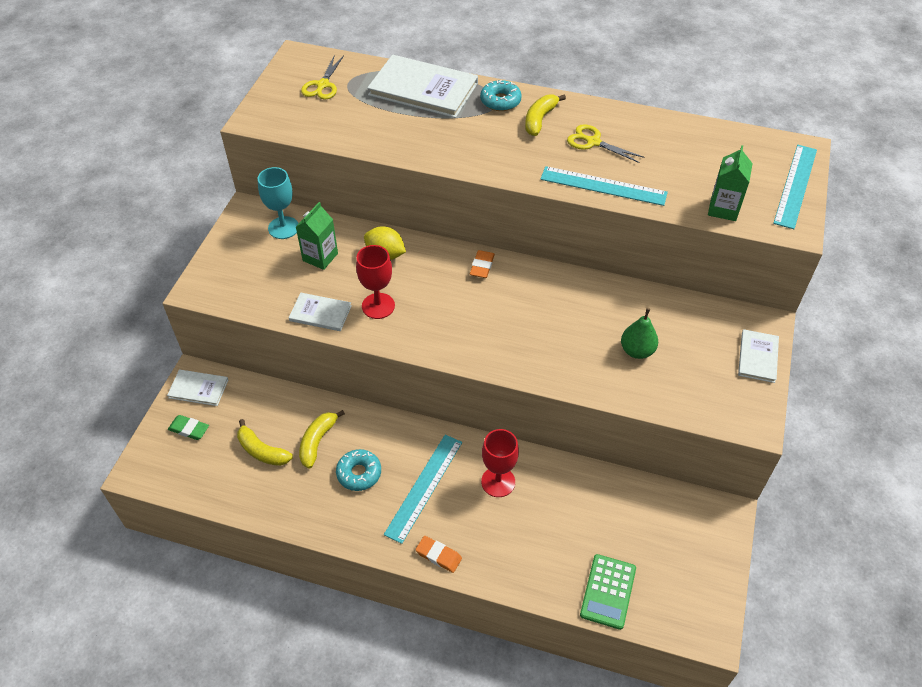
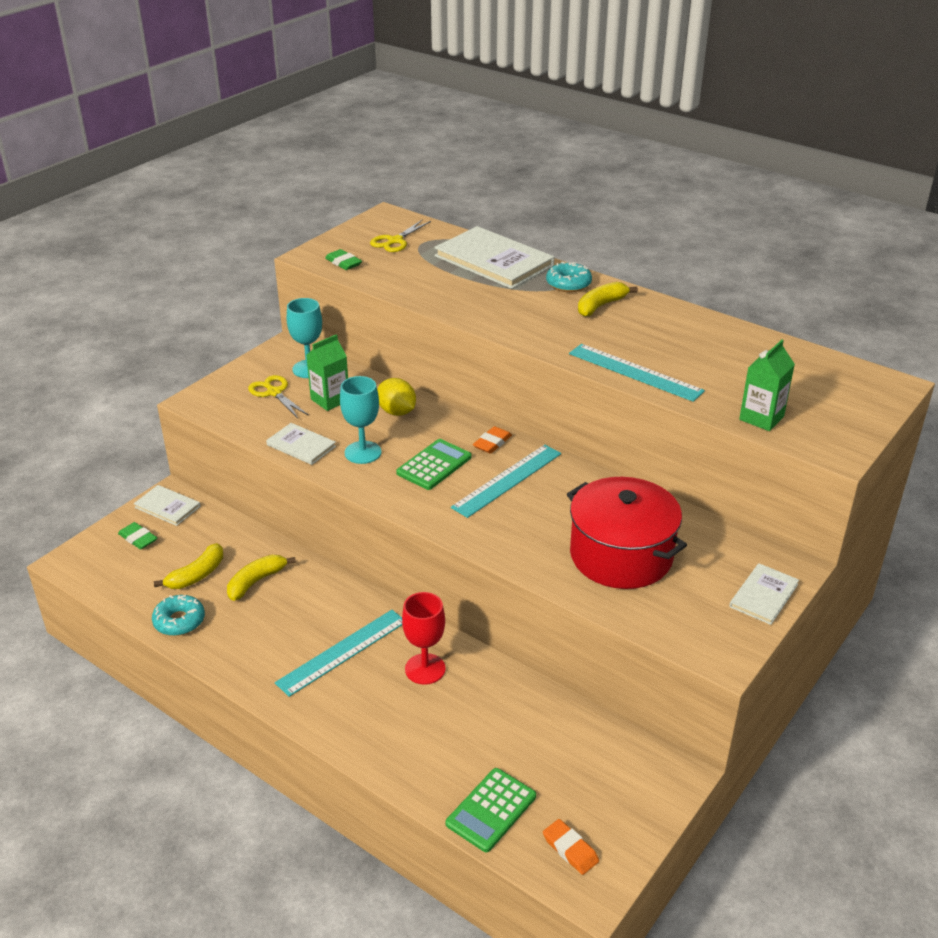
camera: 20 degrees right, 15 degrees down
yellow banana [237,419,293,466] -> yellow banana turned 105 degrees counterclockwise [154,543,223,589]
turquoise donut [336,449,381,491] -> turquoise donut moved to [152,595,205,636]
red goblet [356,245,395,319] -> turquoise goblet [340,376,381,464]
orange eraser [415,536,462,573] -> orange eraser moved to [543,819,599,875]
yellow scissors [567,124,645,163] -> yellow scissors moved to [248,375,309,418]
green pear [621,308,658,359] -> red pot [567,477,687,589]
turquoise ruler [773,145,817,229] -> turquoise ruler moved to [451,444,561,518]
none -> green eraser [325,249,362,270]
none -> green calculator [396,439,471,490]

